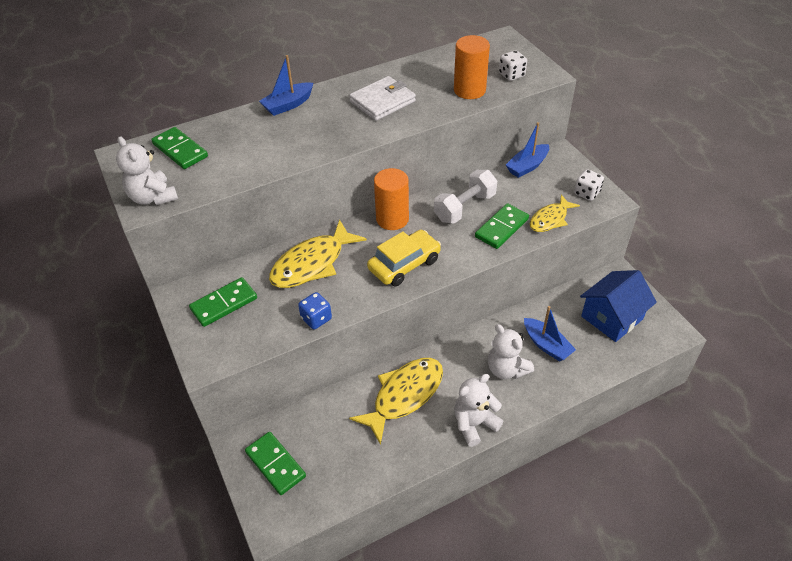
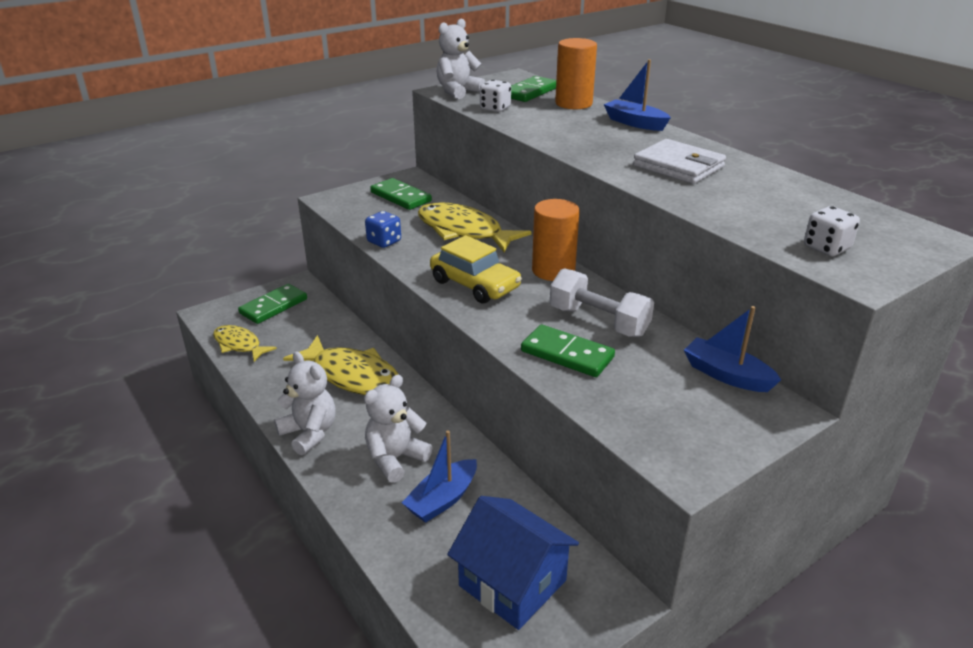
camera: 80 degrees right, 15 degrees down
orange cylinder [454,35,490,99] -> orange cylinder moved to [555,38,597,109]
yellow fish [530,195,580,232] -> yellow fish moved to [213,325,277,362]
white dice [574,169,604,201] -> white dice moved to [480,79,511,112]

